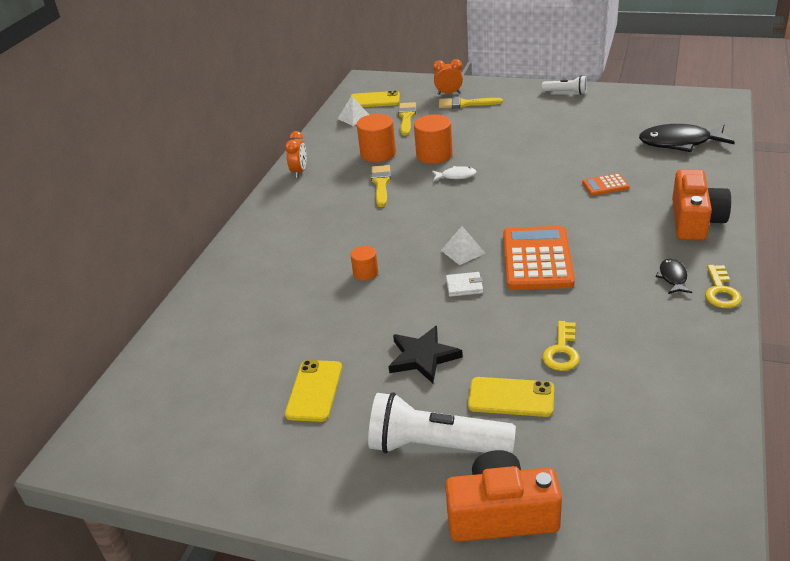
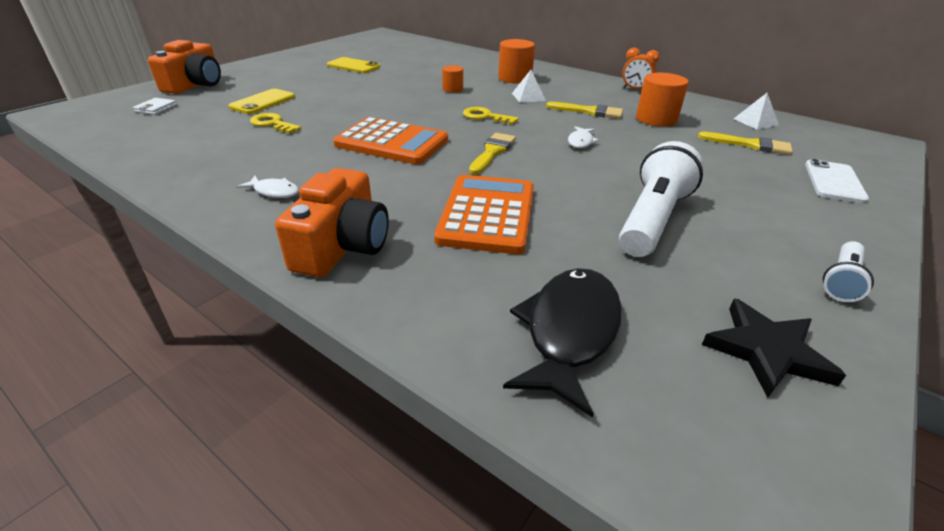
camera: 105 degrees right, 0 degrees up
yellow phone [350,91,400,107] -> none
white flashlight [368,392,516,454] -> white flashlight moved to [619,141,703,257]
black star [389,326,463,383] -> black star moved to [702,298,846,398]
orange cylinder [414,115,453,164] -> orange cylinder moved to [498,39,535,84]
orange clock [433,59,463,95] -> white phone [805,159,869,204]
yellow brush [439,97,503,109] -> yellow brush moved to [469,133,516,175]
white pyramid [441,226,485,265] -> white pyramid moved to [512,70,546,102]
white wallet [446,272,483,297] -> white wallet moved to [132,98,177,115]
orange calculator [582,173,630,196] -> orange calculator [434,175,534,254], size x2.11
black fish [656,259,692,294] -> white fish [237,176,299,198]
orange camera [672,169,731,241] -> orange camera turned 105 degrees counterclockwise [275,168,389,277]
yellow key [705,265,742,308] -> yellow key moved to [463,107,519,125]

